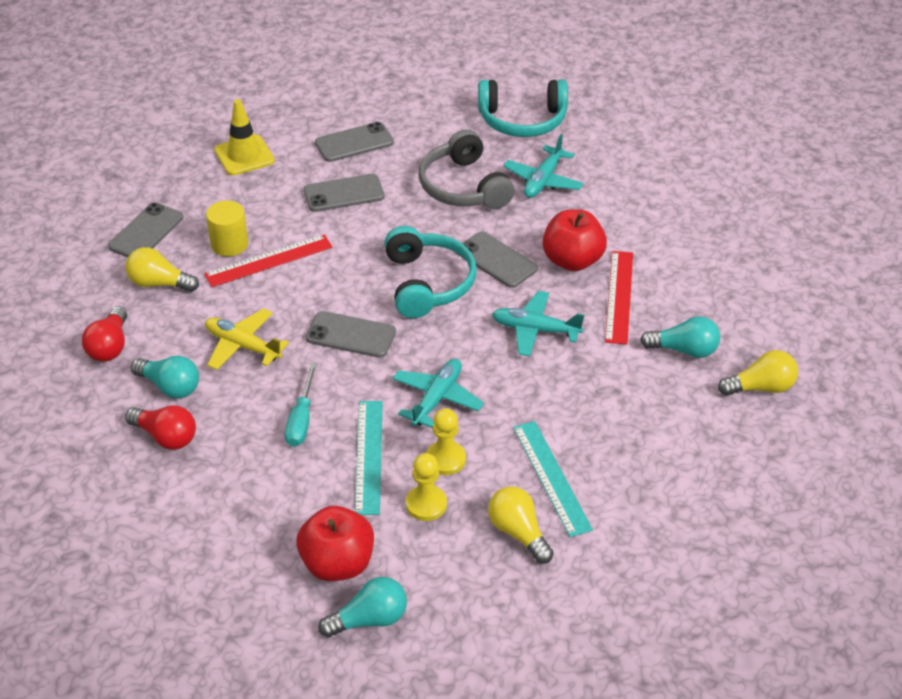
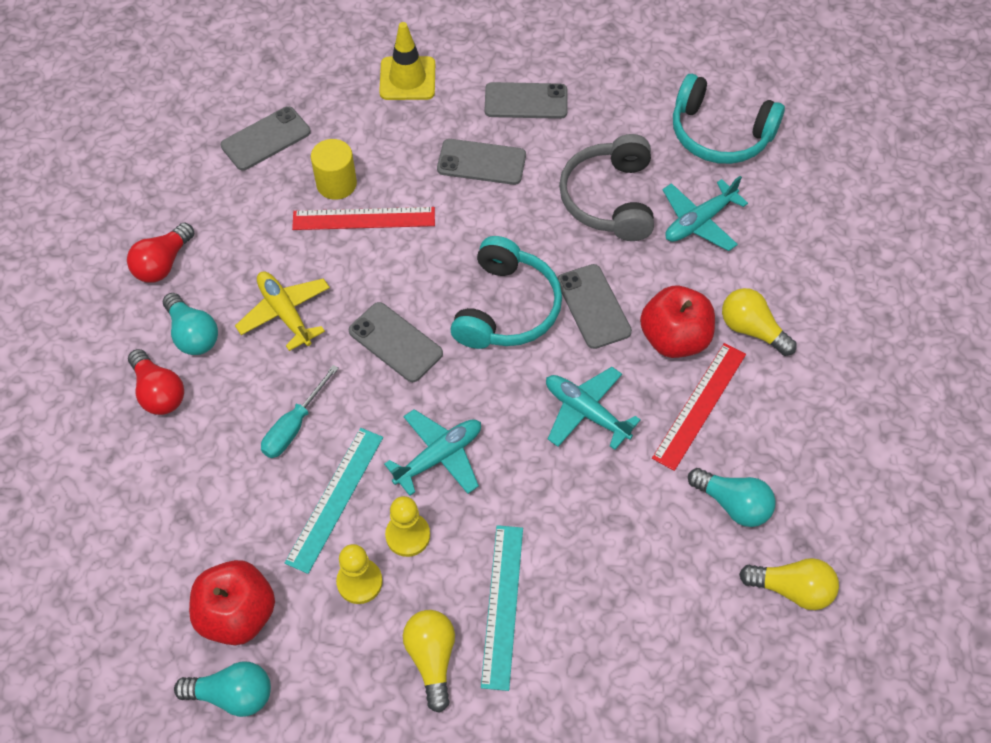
camera: 25 degrees right, 15 degrees up
yellow light bulb [126,247,199,292] -> yellow light bulb moved to [722,288,797,356]

